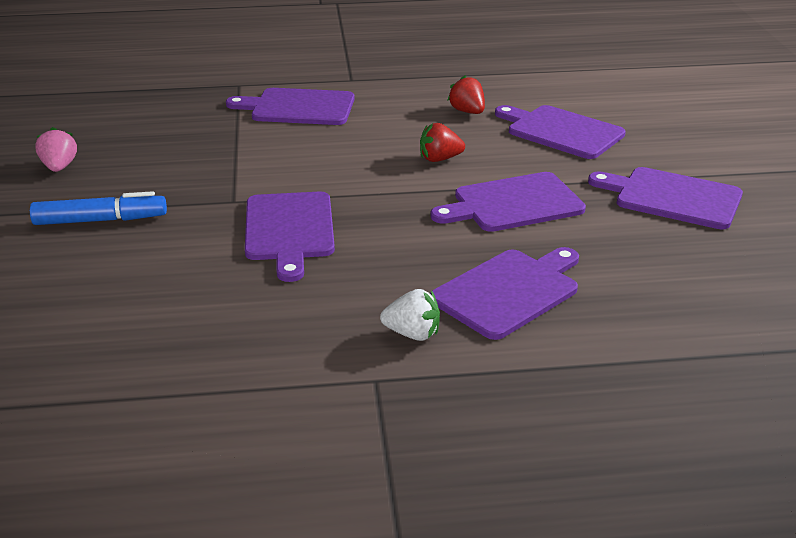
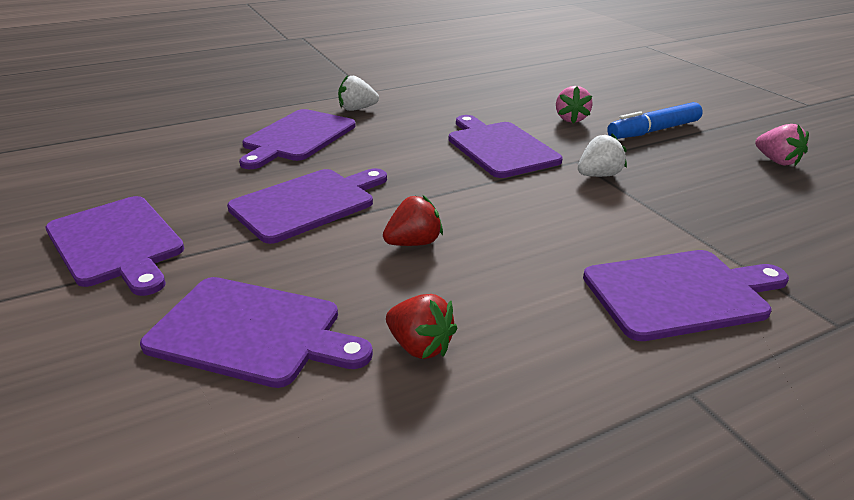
camera: 160 degrees right, 0 degrees up
purple cutting board [588,167,743,229] -> purple cutting board turned 45 degrees clockwise [46,196,185,296]
none -> pink strawberry [556,86,593,124]
none -> white strawberry [578,133,627,177]

